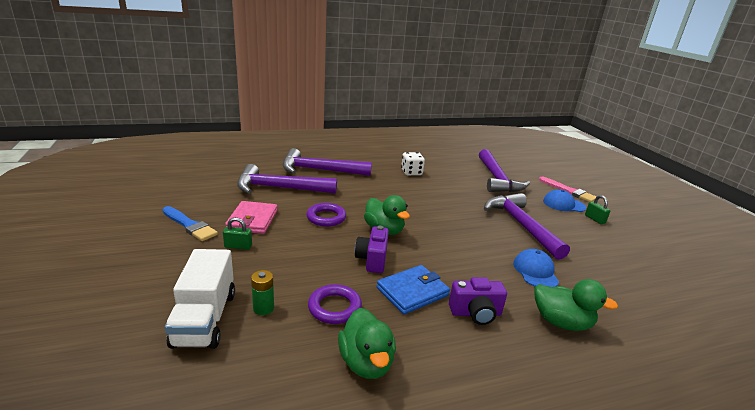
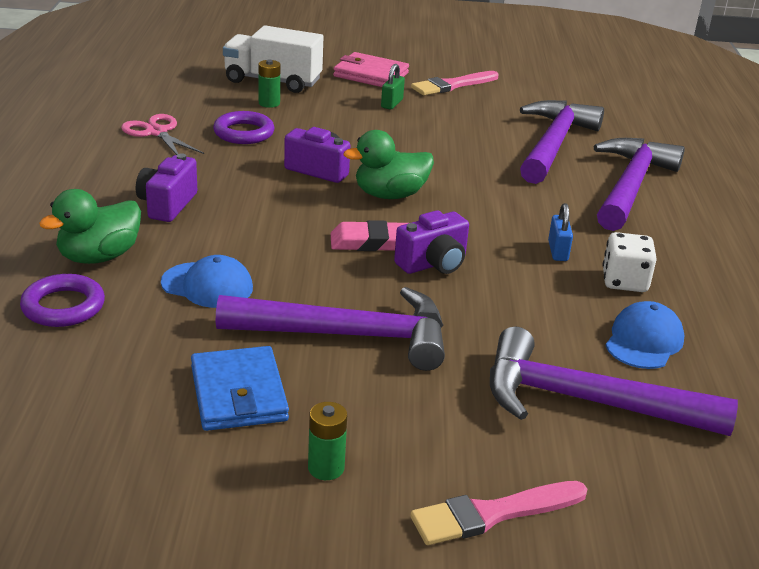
camera: 110 degrees right, 5 degrees up
blue brush [162,206,218,241] -> pink brush [411,71,499,95]
pink wallet [225,201,277,234] -> pink wallet moved to [333,52,409,87]
purple ring [307,203,346,227] -> purple ring moved to [20,274,105,327]
green duck [338,308,396,379] -> pink scissors [121,114,204,155]
blue wallet [376,265,450,314] -> blue wallet moved to [191,346,289,431]
blue cap [543,189,586,212] -> blue cap moved to [605,301,684,369]
green padlock [585,195,611,224] -> green battery [308,402,347,480]
none -> pink eraser [331,220,408,251]
none -> purple camera [394,210,469,274]
none -> blue padlock [548,203,573,261]

